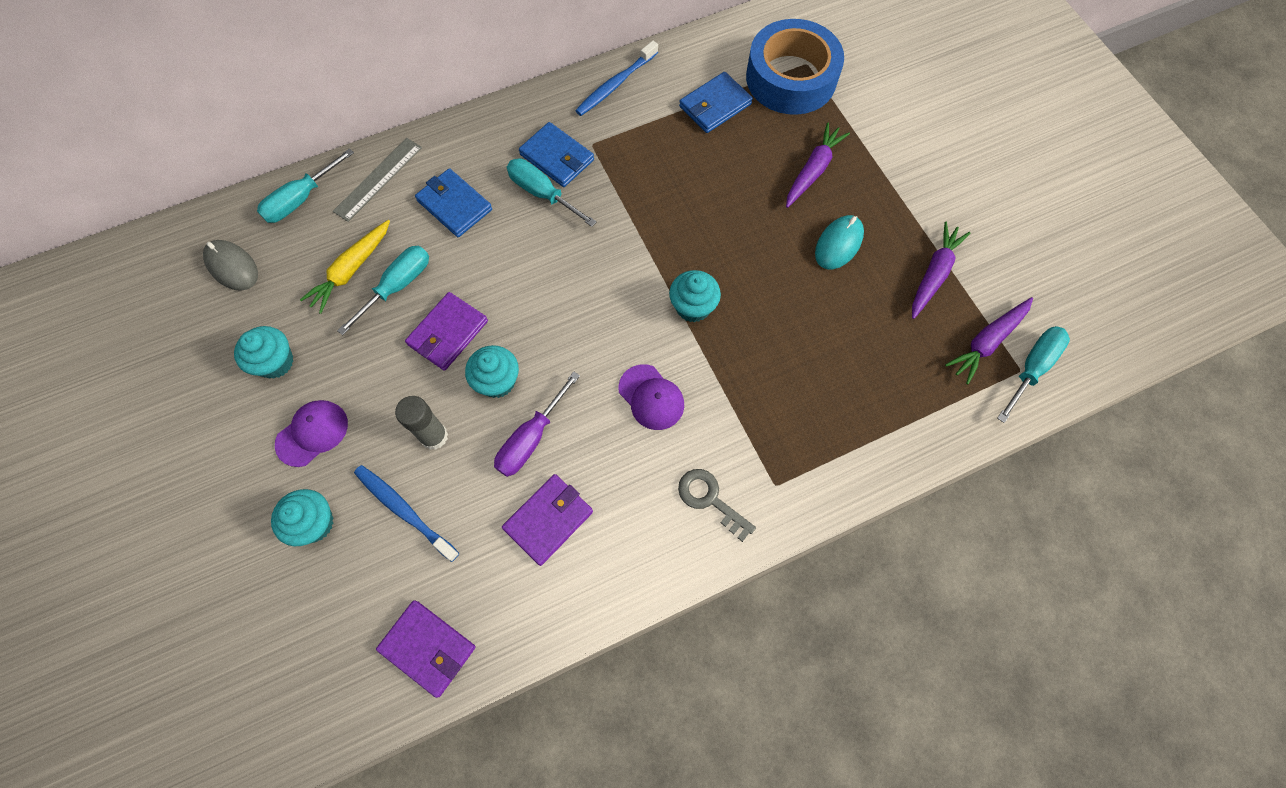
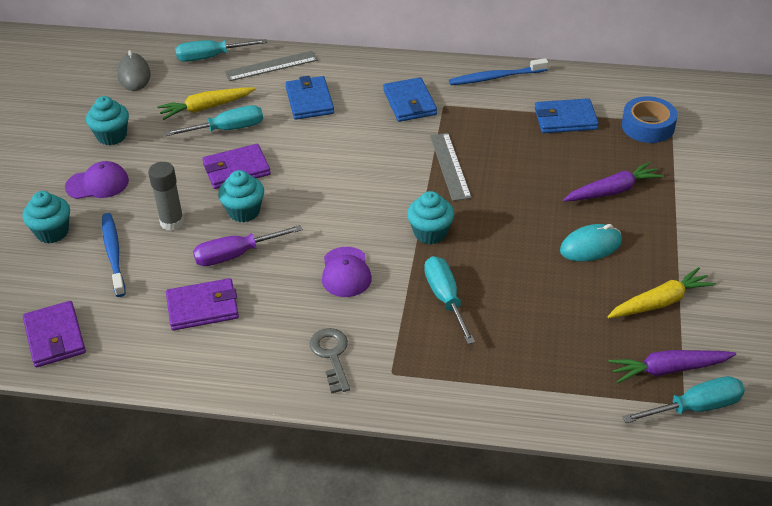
camera: 35 degrees right, 25 degrees down
turquoise screwdriver [507,158,597,227] -> turquoise screwdriver moved to [424,256,475,344]
blue tape [746,19,844,115] -> blue tape [622,96,677,143], size x0.60
purple carrot [912,221,970,319] -> yellow carrot [607,267,716,318]
none -> grey ruler [430,133,472,201]

